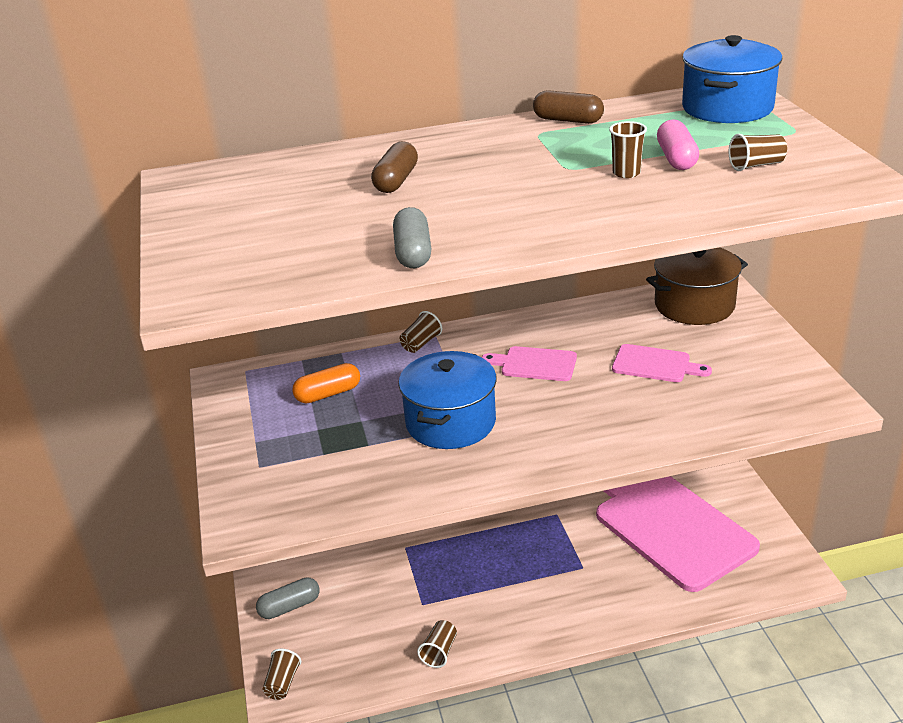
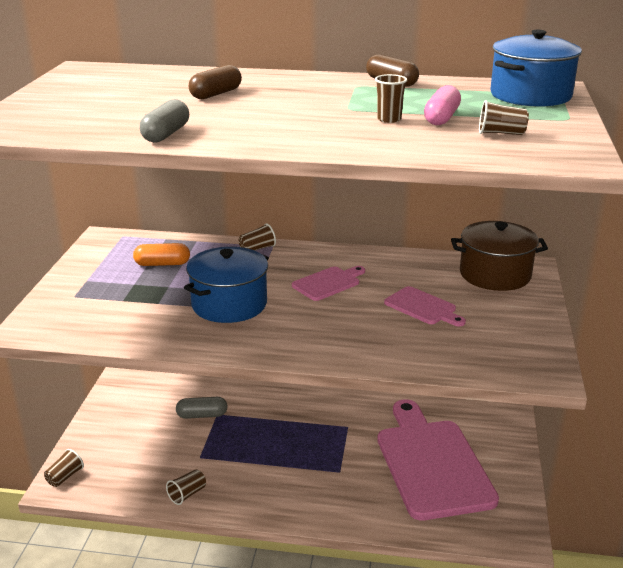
camera: 20 degrees right, 5 degrees down
grey capsule [256,577,320,619] -> grey capsule moved to [176,397,228,419]
pink cutting board [482,346,577,381] -> pink cutting board turned 105 degrees clockwise [292,266,365,301]

